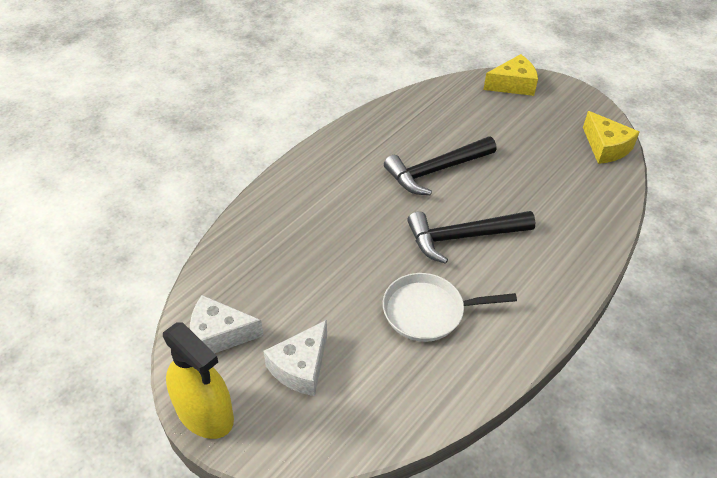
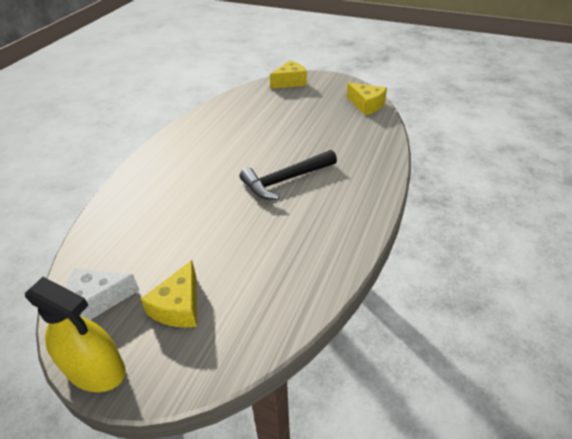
camera: 15 degrees left, 5 degrees down
white cheese [264,320,327,396] -> yellow cheese [141,260,197,328]
white pan [383,273,517,342] -> none
black hammer [384,137,497,195] -> none

